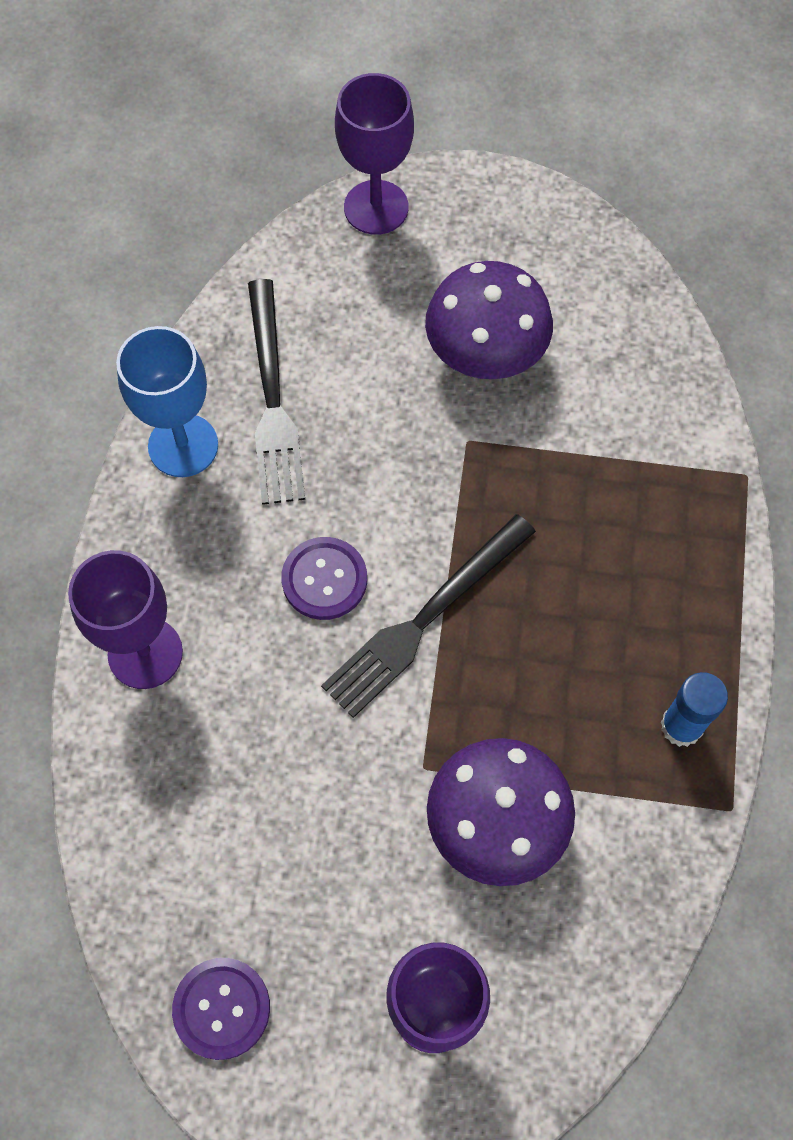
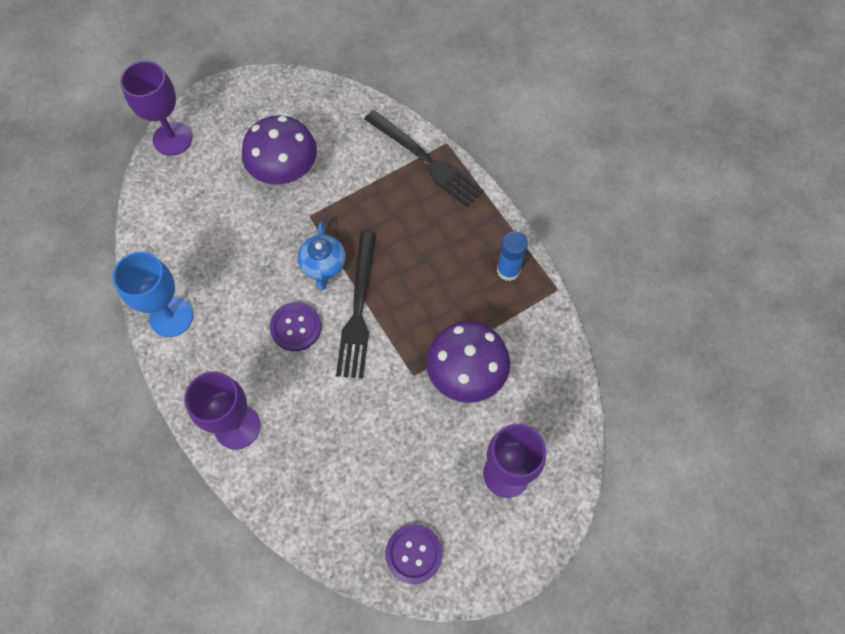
camera: 40 degrees left, 0 degrees up
black fork [248,279,305,505] -> black fork moved to [365,110,484,207]
none -> blue teapot [297,221,346,290]

